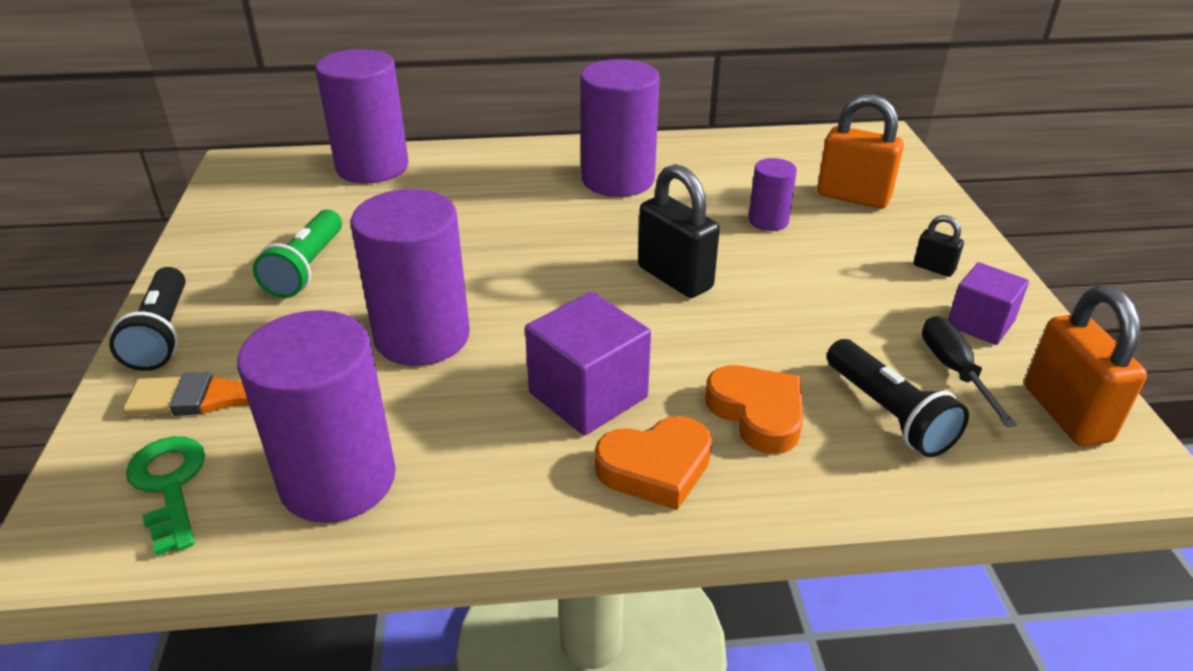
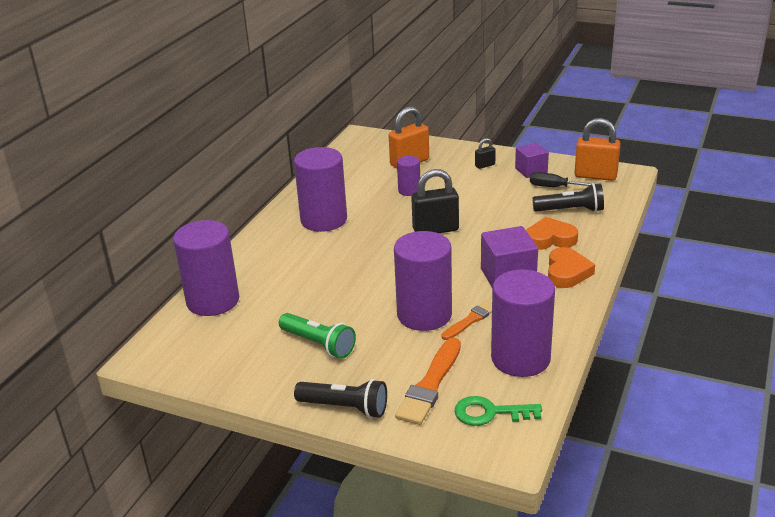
camera: 60 degrees left, 5 degrees down
none -> orange brush [442,300,492,340]

